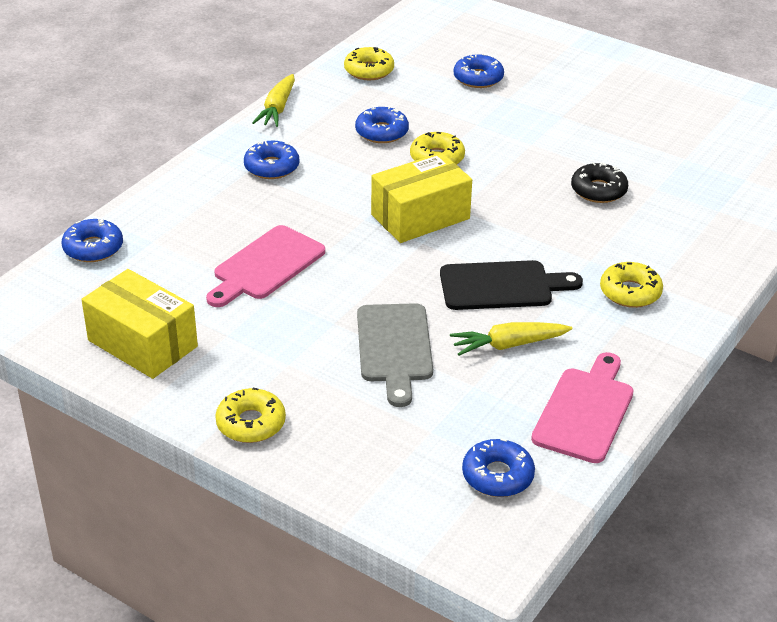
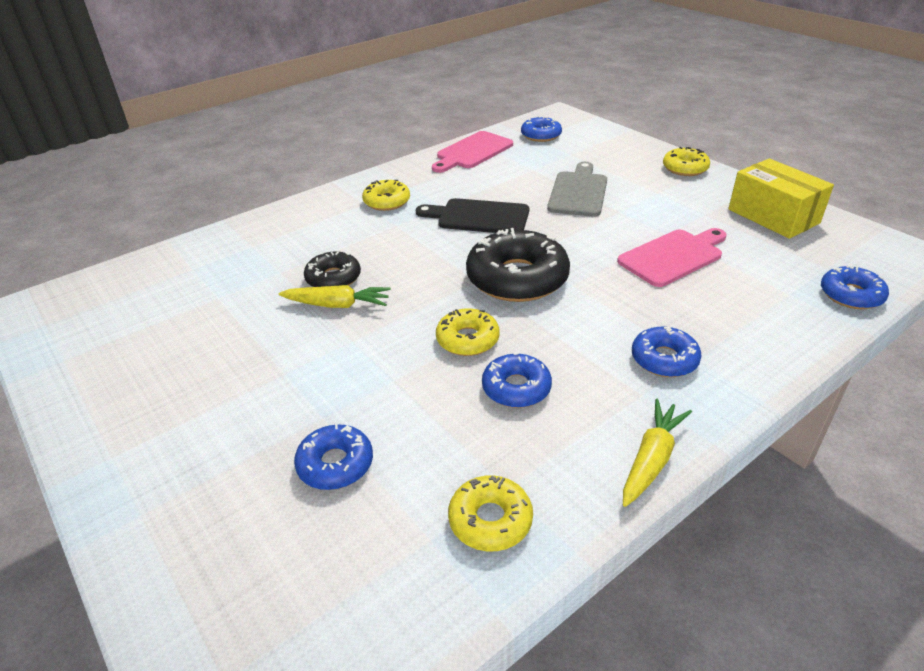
camera: 160 degrees left, 0 degrees up
yellow box [371,152,472,243] -> black donut [466,228,570,302]
yellow carrot [450,322,572,356] -> yellow carrot moved to [279,285,391,308]

